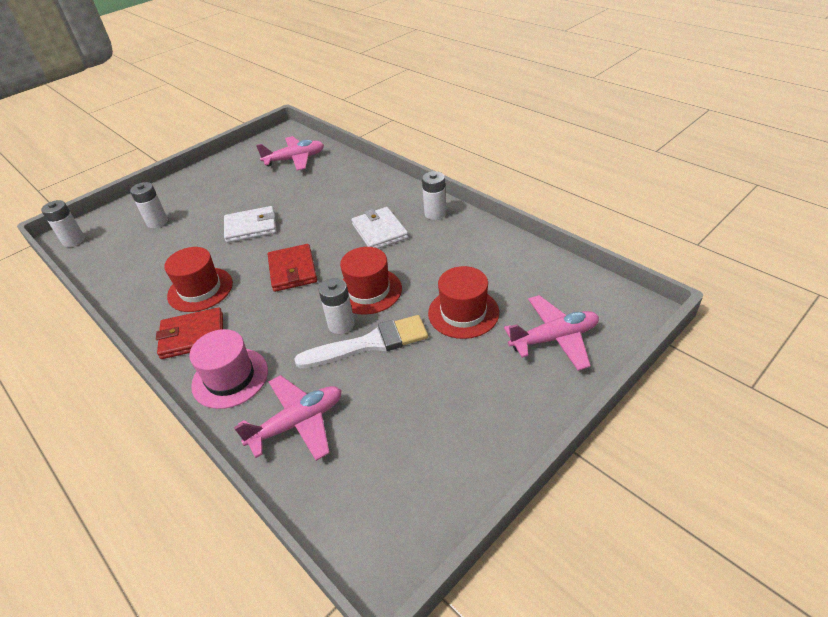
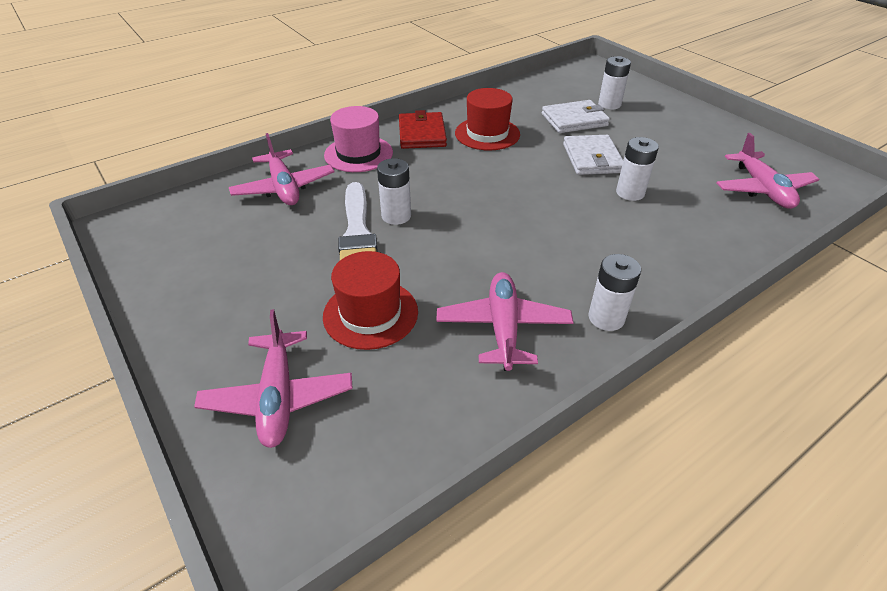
camera: 95 degrees right, 0 degrees up
white battery [41,200,85,247] -> white battery moved to [616,137,659,201]
red wallet [268,244,317,292] -> none
red hat [340,247,402,315] -> none
white wallet [351,207,408,249] -> white wallet moved to [542,100,610,133]
none -> pink plane [436,272,574,371]

